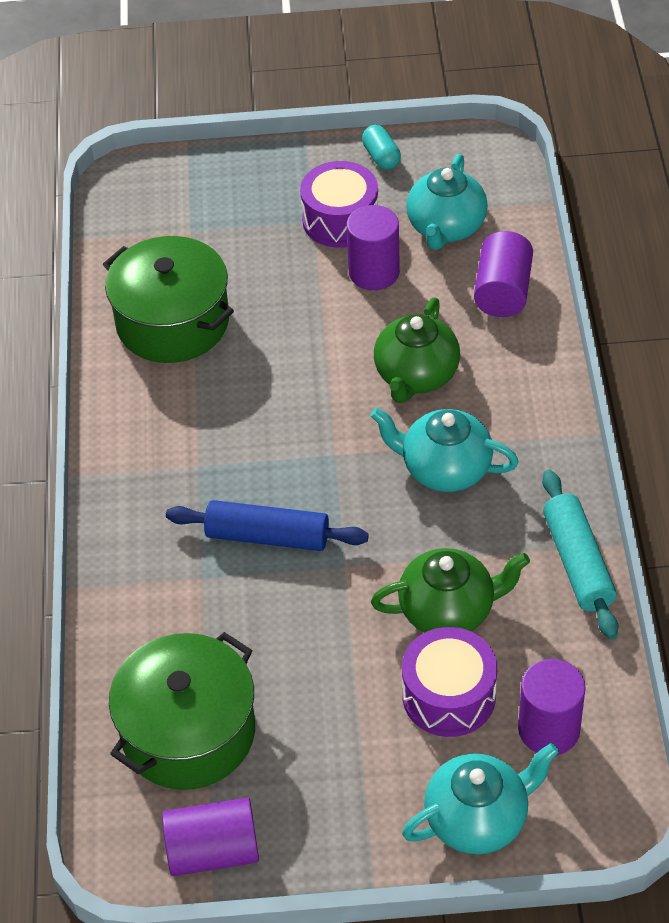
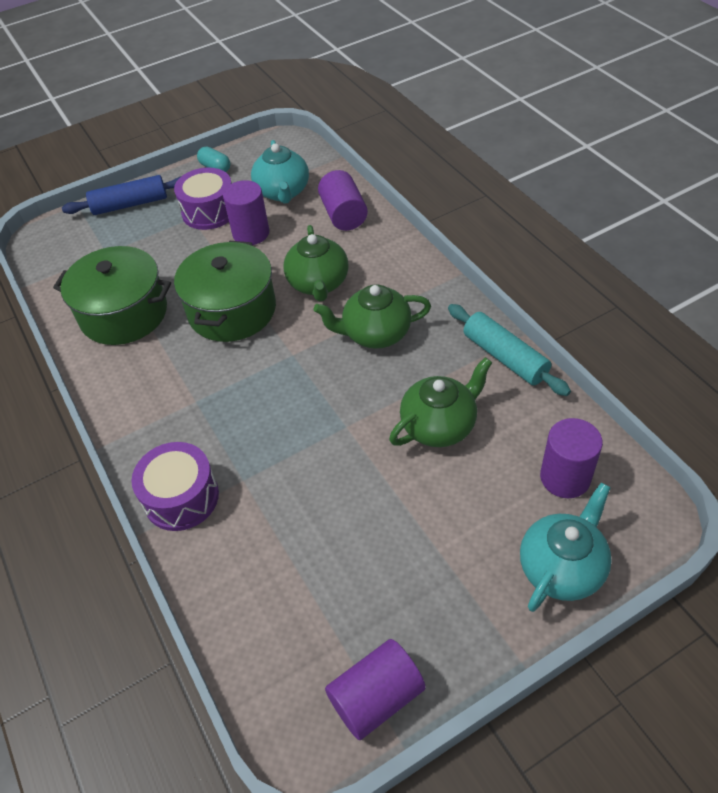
camera: 25 degrees left, 0 degrees up
green pot [109,632,255,790] -> green pot moved to [174,241,276,342]
blue rolling pin [166,500,369,551] -> blue rolling pin moved to [62,175,181,215]
turquoise teapot [370,408,519,492] -> green teapot [314,285,431,349]
purple drum [402,627,497,737] -> purple drum moved to [131,442,219,531]

